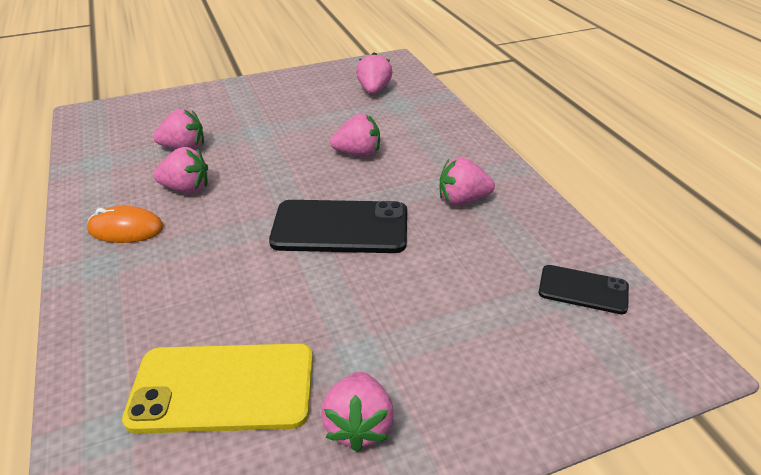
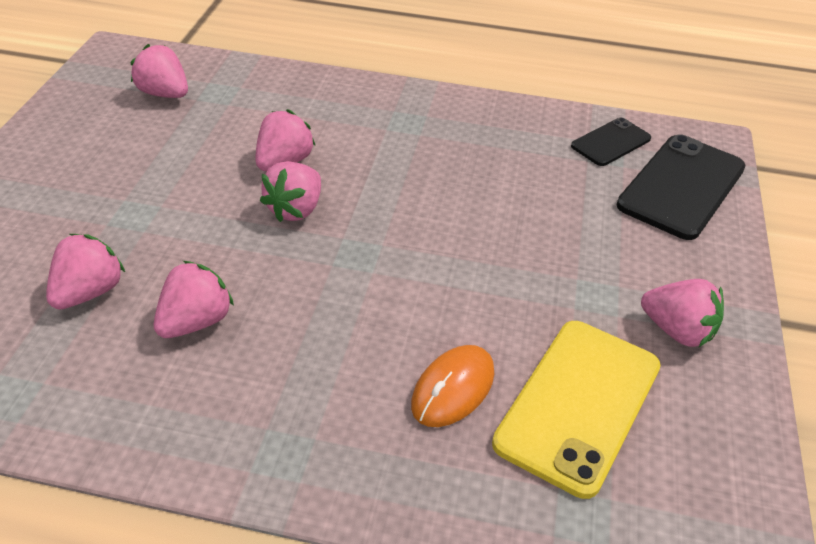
camera: 60 degrees left, 5 degrees up
orange mouse [87,206,164,243] -> orange mouse moved to [411,345,494,427]
black phone [269,200,407,253] -> black phone moved to [616,134,746,240]
pink strawberry [440,157,495,205] -> pink strawberry moved to [260,161,321,222]

